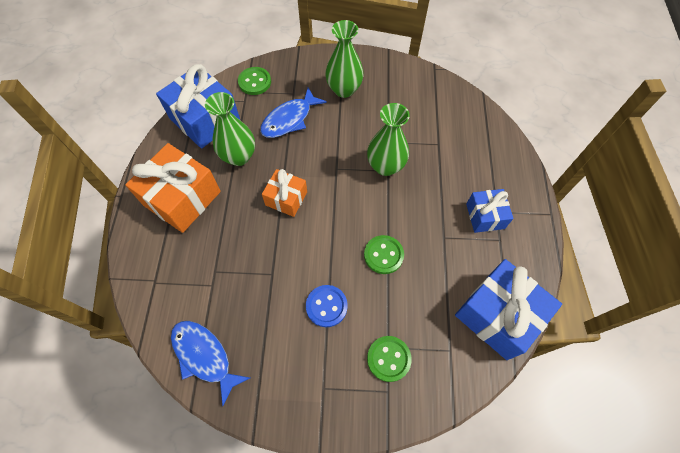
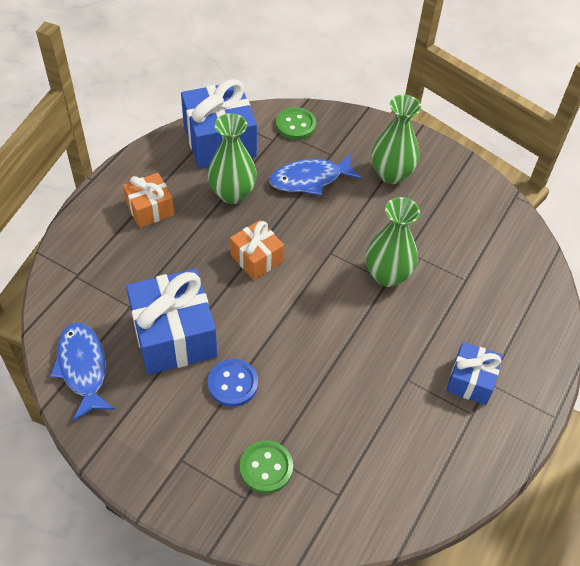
camera: 25 degrees right, 10 degrees down
orange gift [125,143,221,233] -> orange gift [123,173,175,228], size x0.57
green button [364,235,404,274] -> none
blue gift [455,259,562,360] -> blue gift moved to [126,269,217,375]

